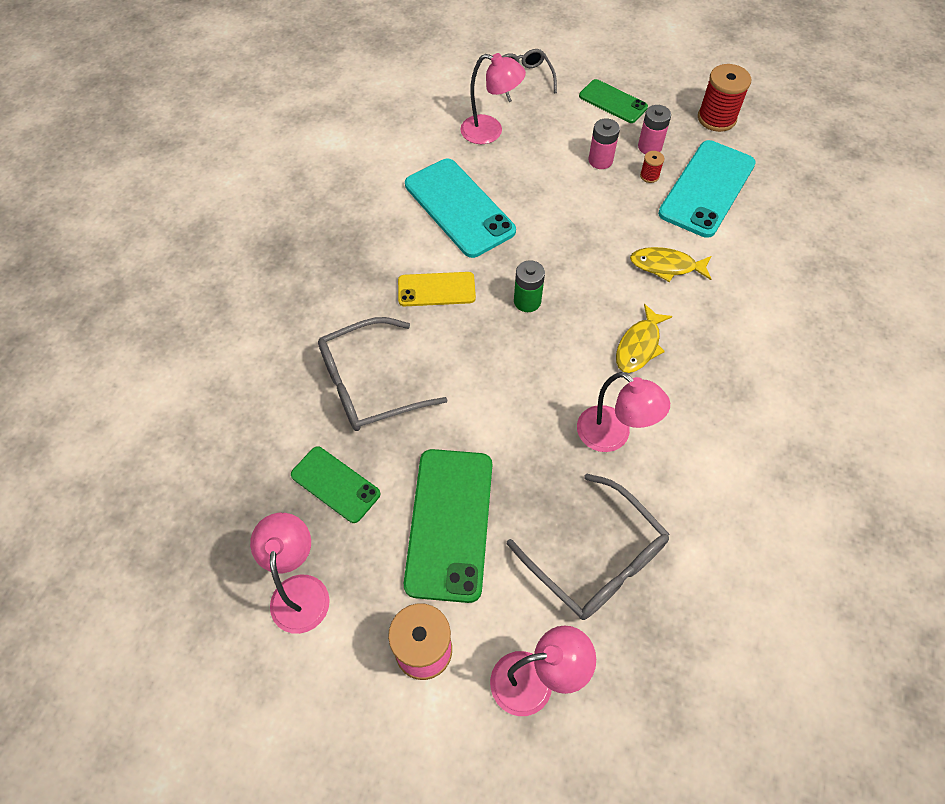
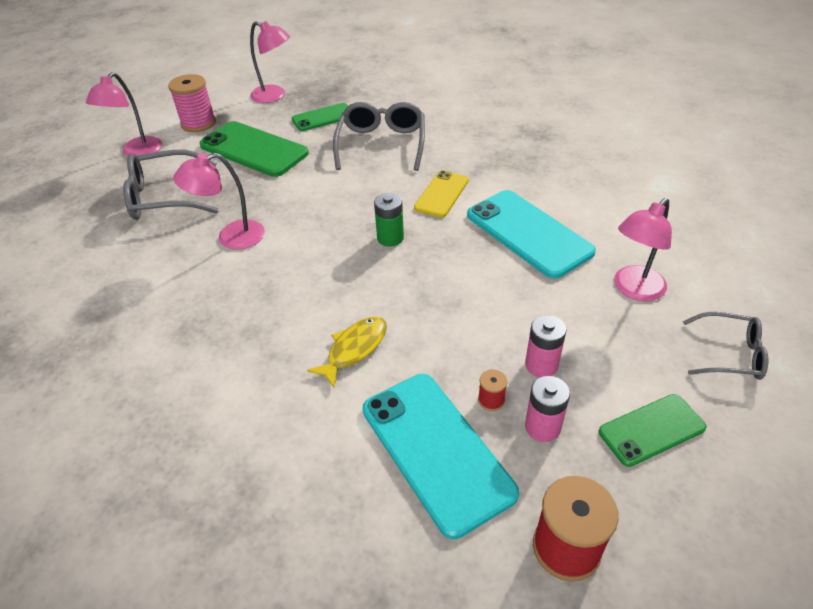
camera: 120 degrees right, 15 degrees down
turquoise phone [405,159,516,258] -> turquoise phone turned 60 degrees clockwise [467,190,596,279]
yellow fish [616,304,673,373] -> none

